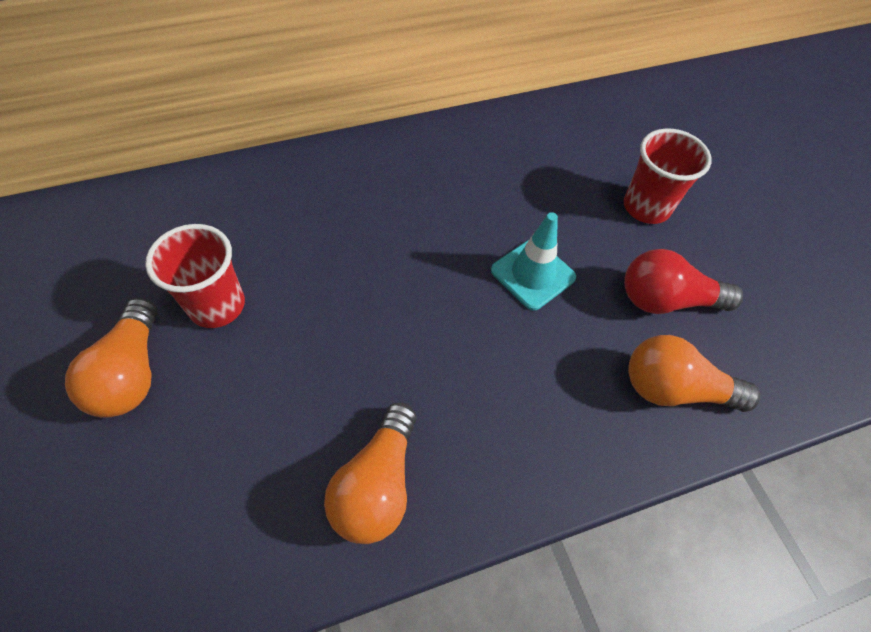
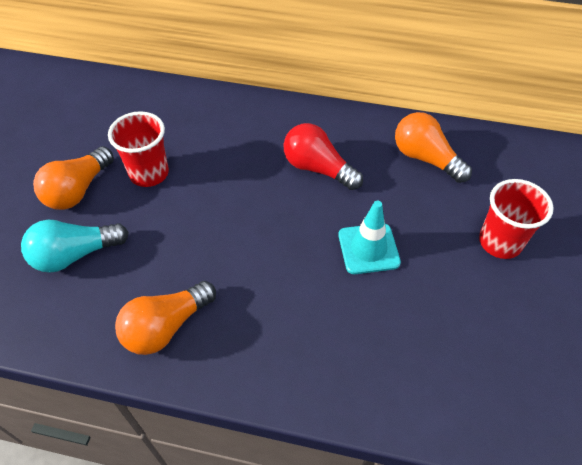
camera: 35 degrees right, 5 degrees down
red light bulb [624,249,743,314] -> red light bulb moved to [283,123,363,190]
orange light bulb [628,335,760,412] -> orange light bulb moved to [395,112,472,183]
none -> turquoise light bulb [21,220,129,273]

